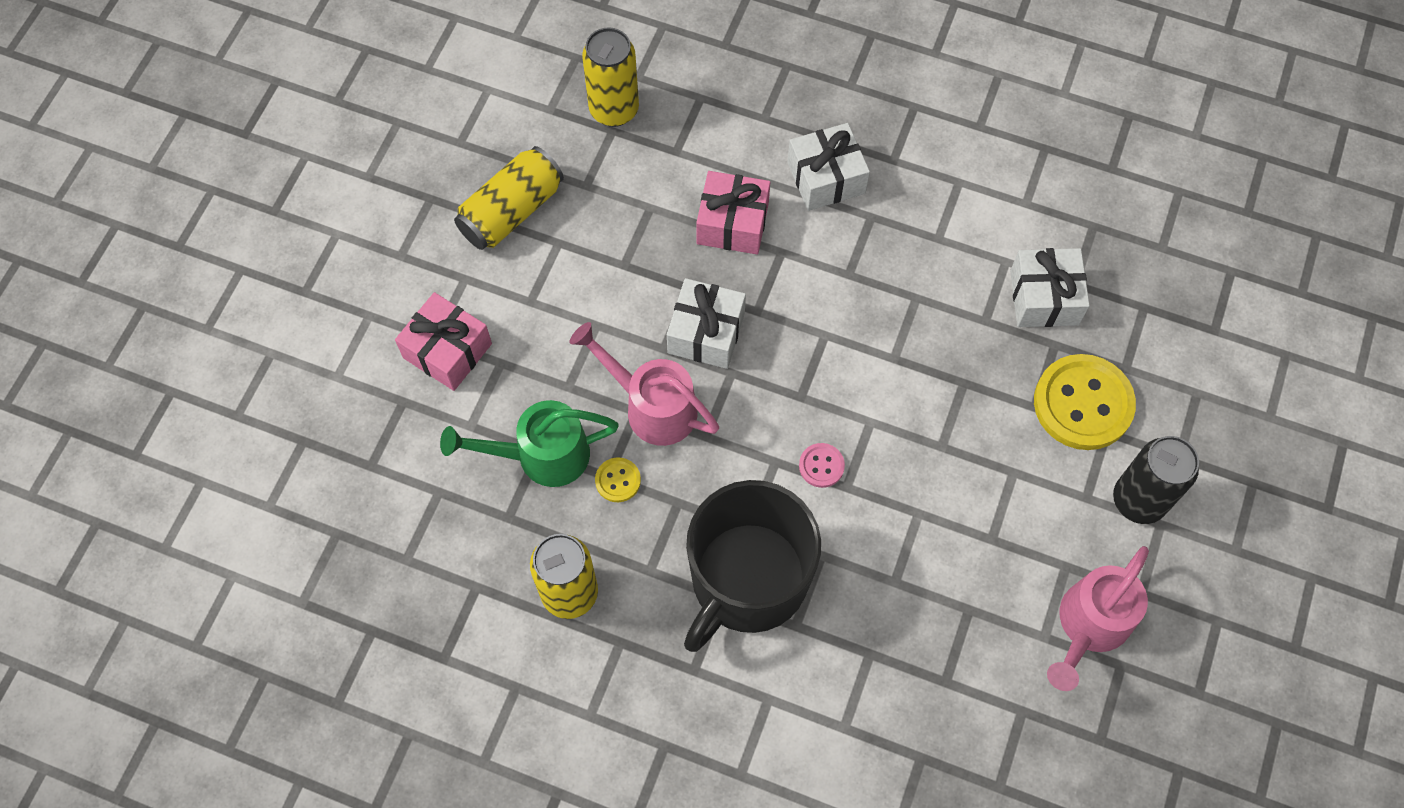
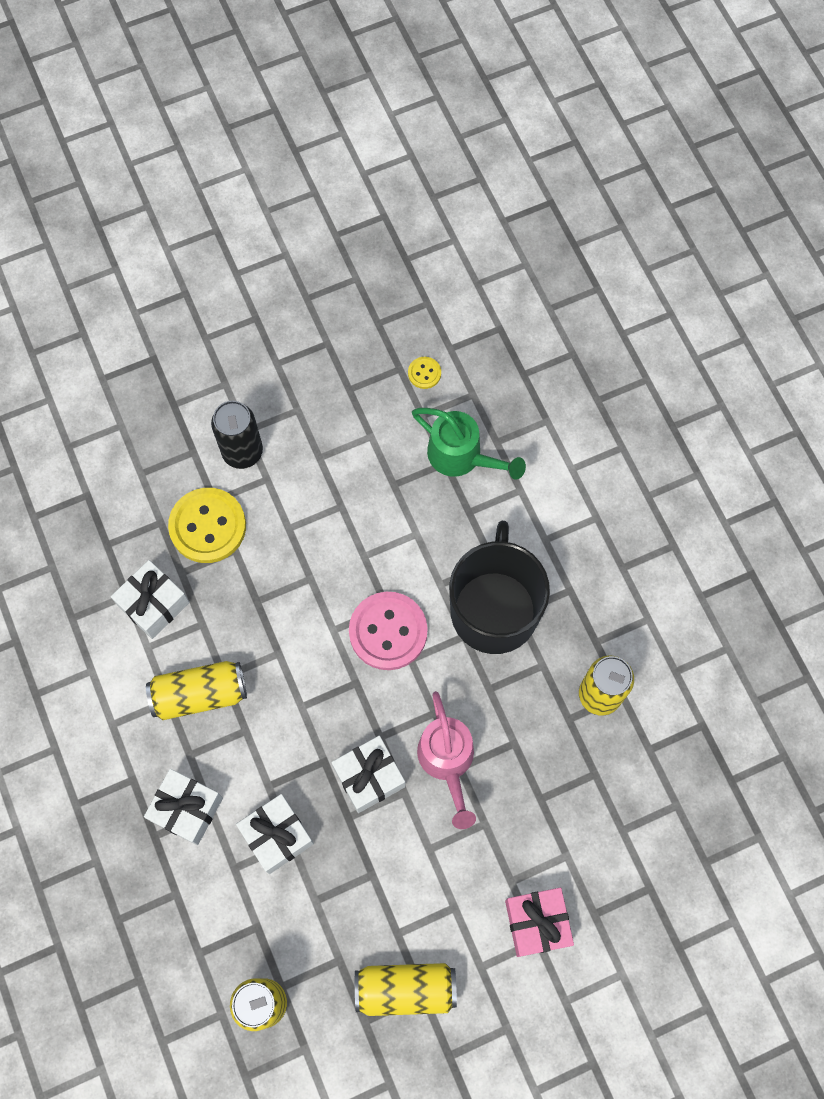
camera: 135 degrees left, 5 degrees up
green watering can [440,400,619,487] -> green watering can moved to [412,408,526,480]
yellow button [595,458,641,502] -> yellow button moved to [408,357,441,389]
black mug [684,480,821,652] -> black mug turned 75 degrees counterclockwise [449,521,550,654]
pink gift [696,171,770,254] -> white gift [236,794,314,874]
pink button [799,443,845,488] -> pink button [349,592,428,670], size x2.21
pink watering can [1047,546,1149,691] -> none
none -> yellow can [146,661,247,720]

